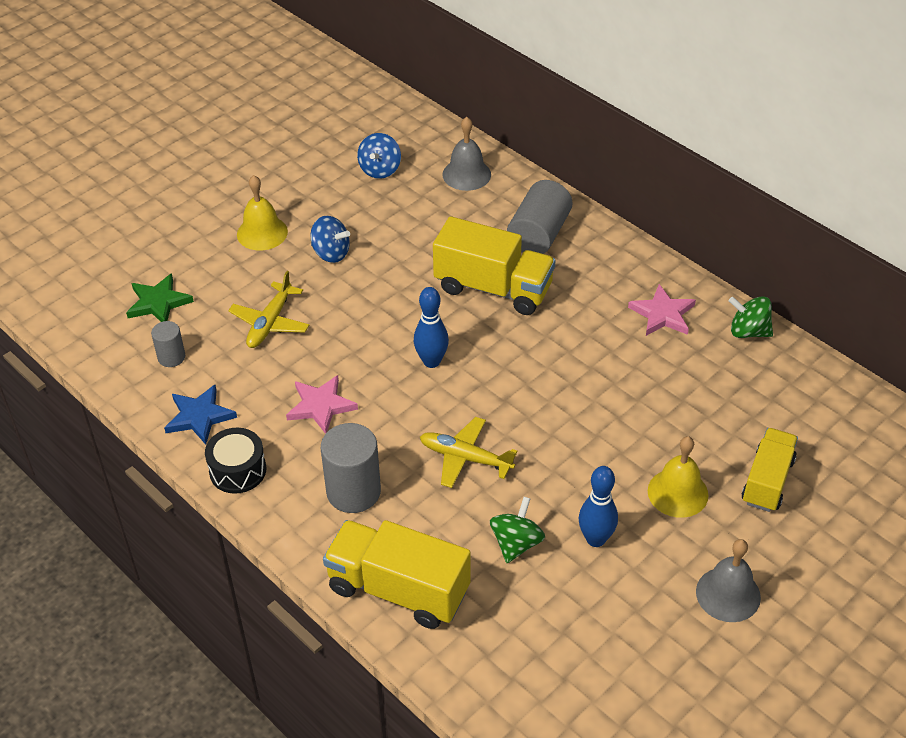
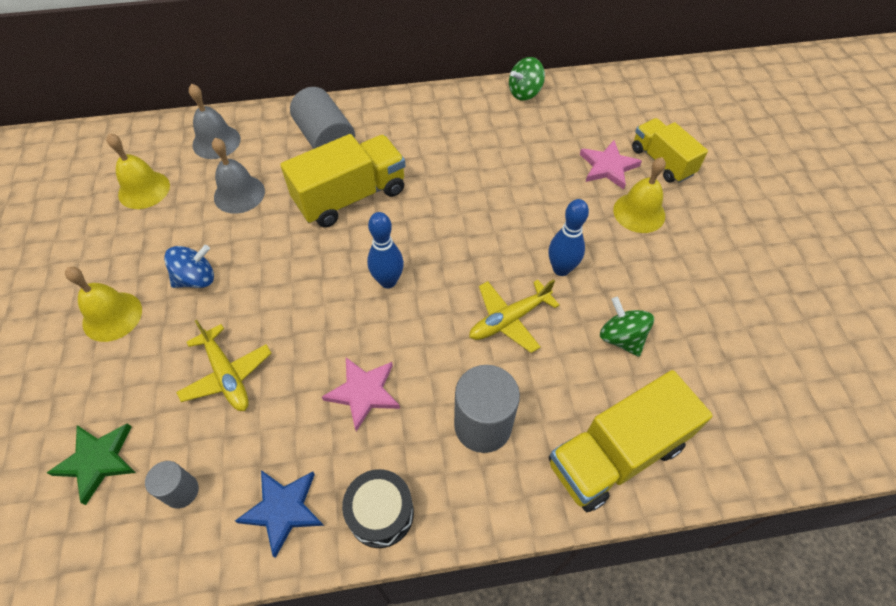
camera: 55 degrees left, 10 degrees up
blue spinning top [357,133,401,179] -> yellow bell [107,133,170,209]
blue bowling pin [579,466,618,547] -> blue bowling pin moved to [549,199,589,276]
pink star [628,284,696,336] -> pink star moved to [580,140,642,190]
grey bell [696,539,761,622] -> grey bell moved to [212,138,265,214]

